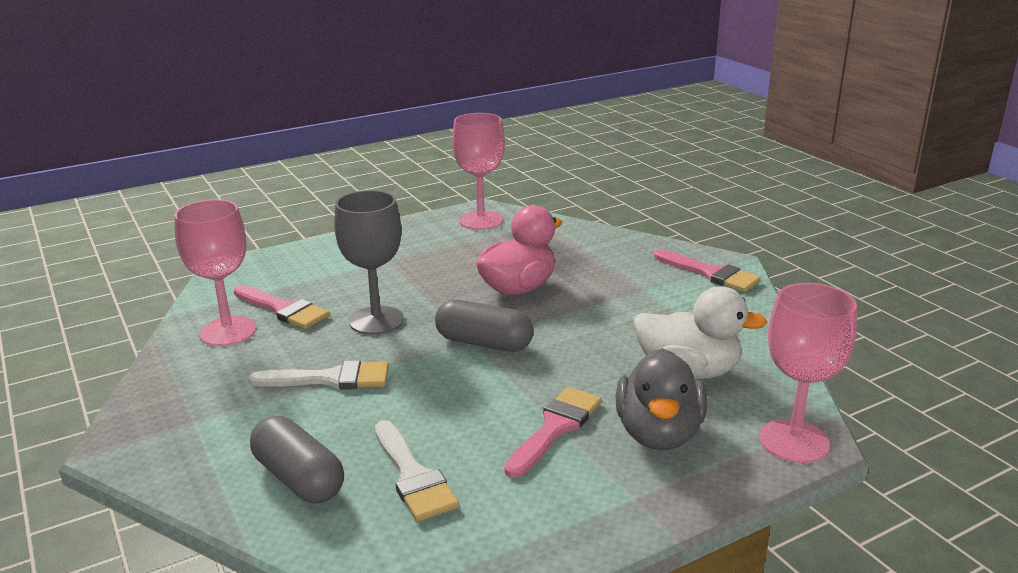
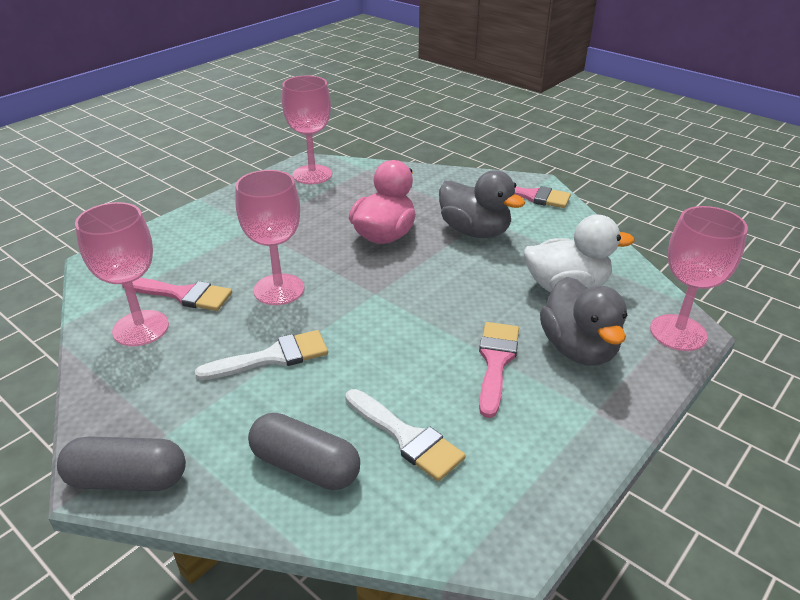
camera: 20 degrees left, 10 degrees up
grey goblet [334,190,404,335] -> pink goblet [235,170,304,305]
grey capsule [435,300,534,352] -> grey capsule moved to [57,436,186,491]
none -> grey duck [439,170,525,238]

